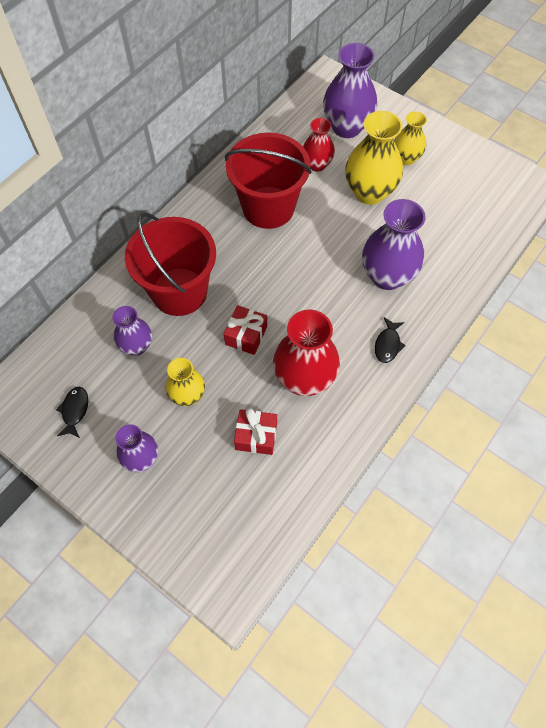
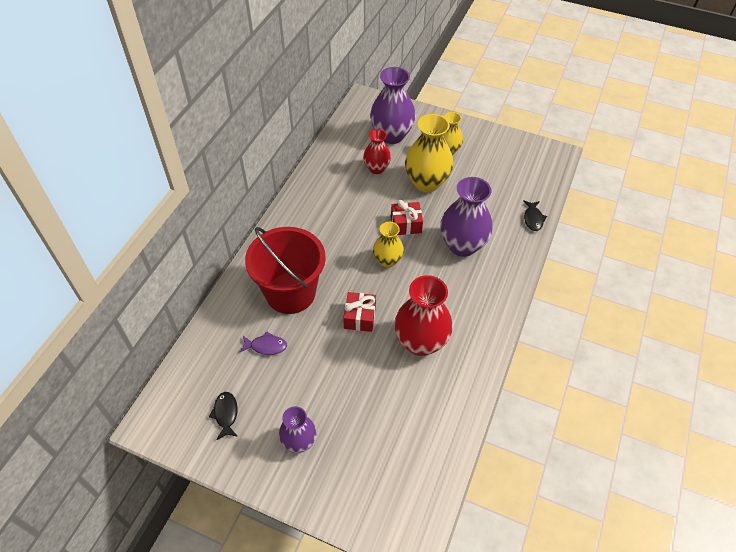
camera: 15 degrees left, 10 degrees down
purple vase [113,306,152,355] -> purple fish [239,331,287,355]
yellow vase [166,358,205,406] -> yellow vase moved to [373,222,404,268]
red bucket [225,133,312,229] -> none
red gift [234,408,277,455] -> red gift moved to [391,200,423,235]
black fish [375,317,406,363] -> black fish moved to [523,200,547,231]

